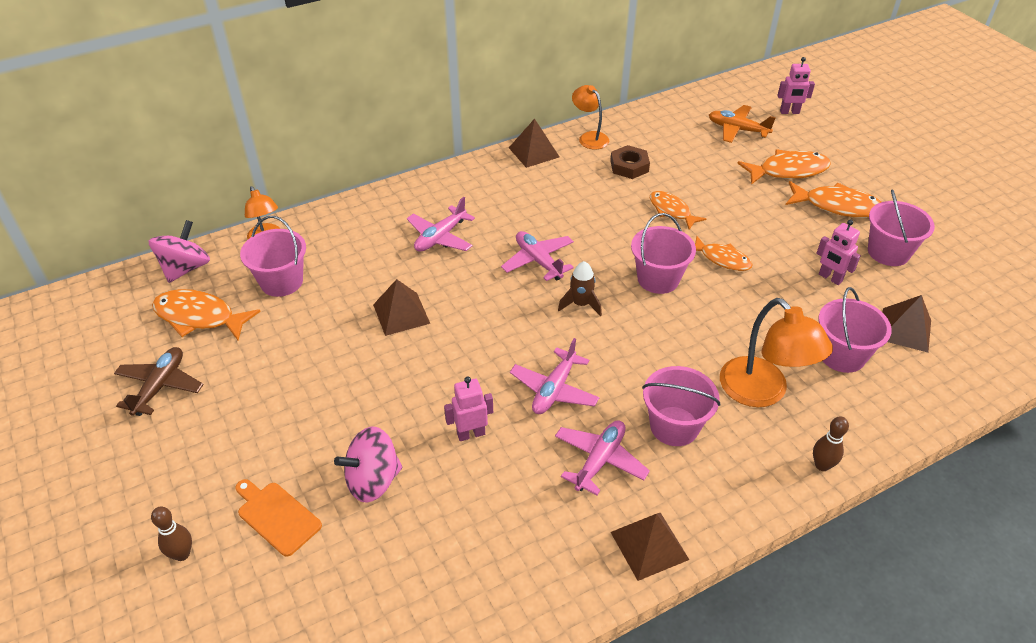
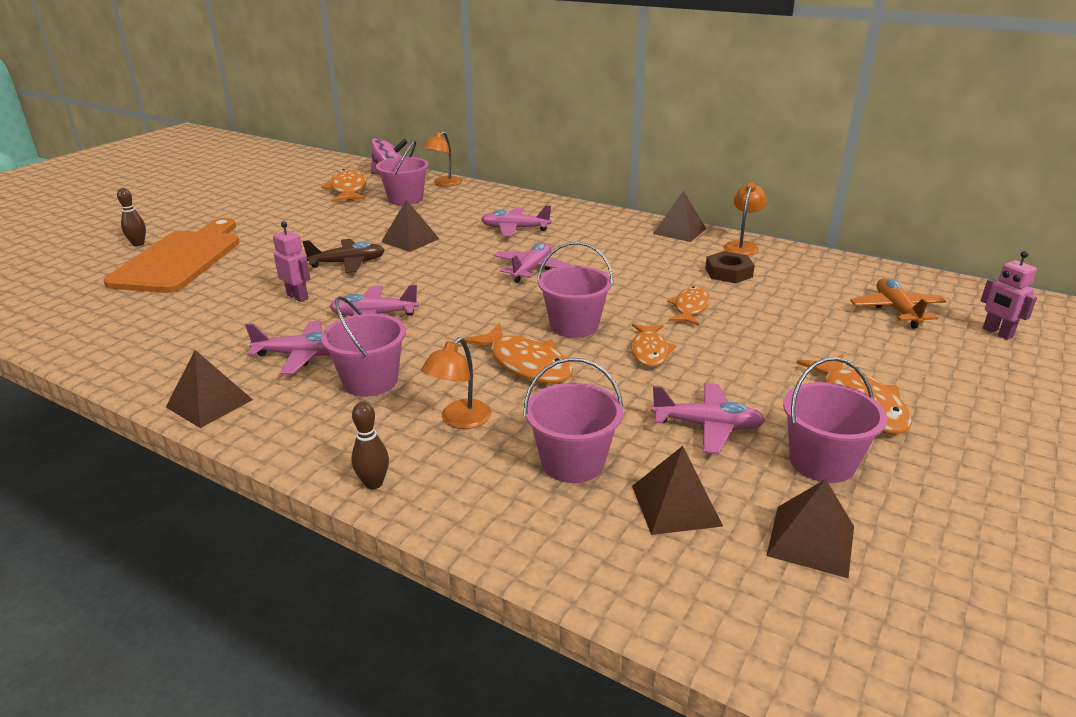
camera: 60 degrees right, 15 degrees down
brown plane [114,347,204,416] -> brown plane moved to [302,239,385,273]
orange cutting board [235,479,322,557] -> orange cutting board [104,218,240,293], size x2.12
pink spinning top [334,427,402,503] -> none
brown rocket [558,261,602,316] -> none
orange lamp [720,298,833,407] -> orange lamp [421,337,491,429], size x0.61
orange fish [737,149,831,185] -> orange fish moved to [464,323,573,384]
pink robot [816,220,861,285] -> pink plane [651,383,765,454]
none -> brown pyramid [766,479,854,578]

